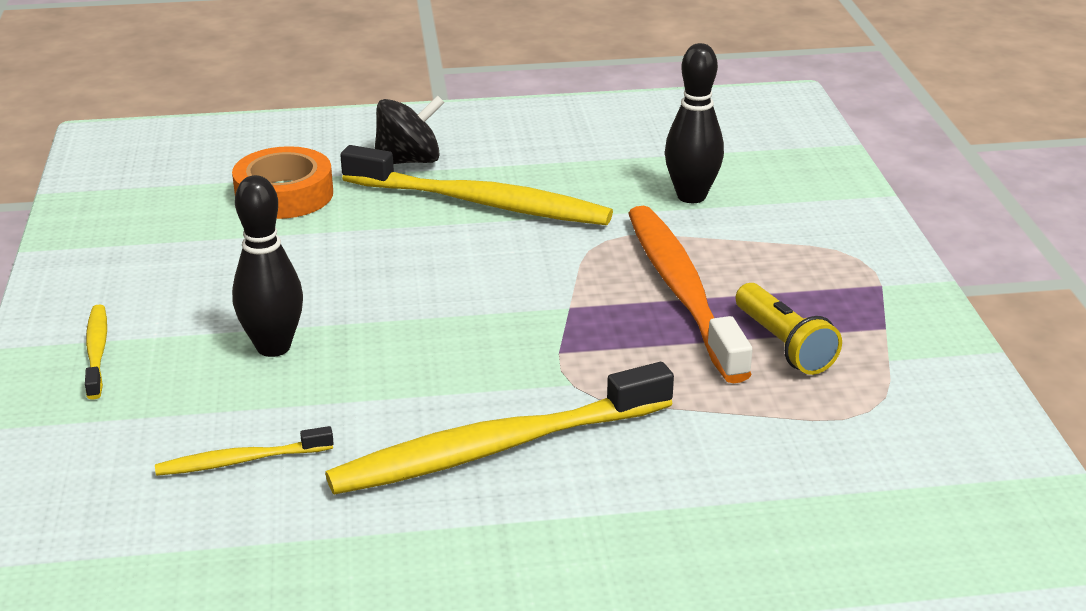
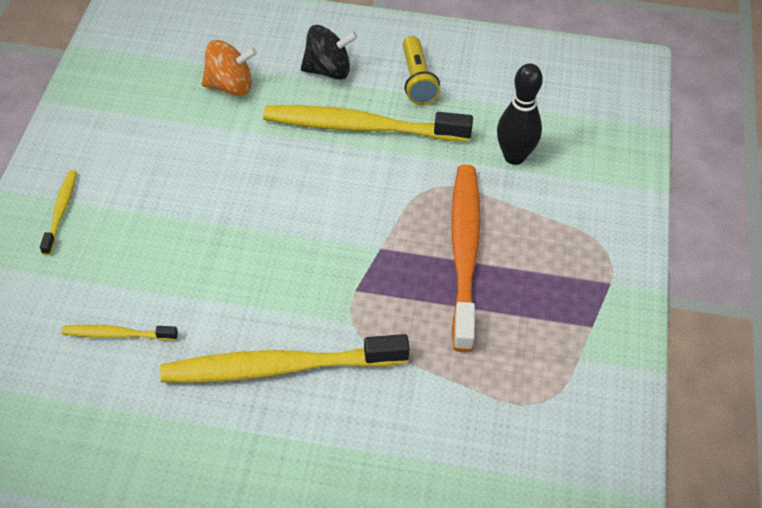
camera: 15 degrees right, 20 degrees up
orange tape [232,146,333,219] -> orange spinning top [202,40,257,96]
black bowling pin [232,175,303,357] -> none
yellow toothbrush [340,145,613,225] -> yellow toothbrush turned 150 degrees clockwise [263,105,473,142]
yellow flashlight [735,283,842,375] -> yellow flashlight moved to [403,36,440,105]

